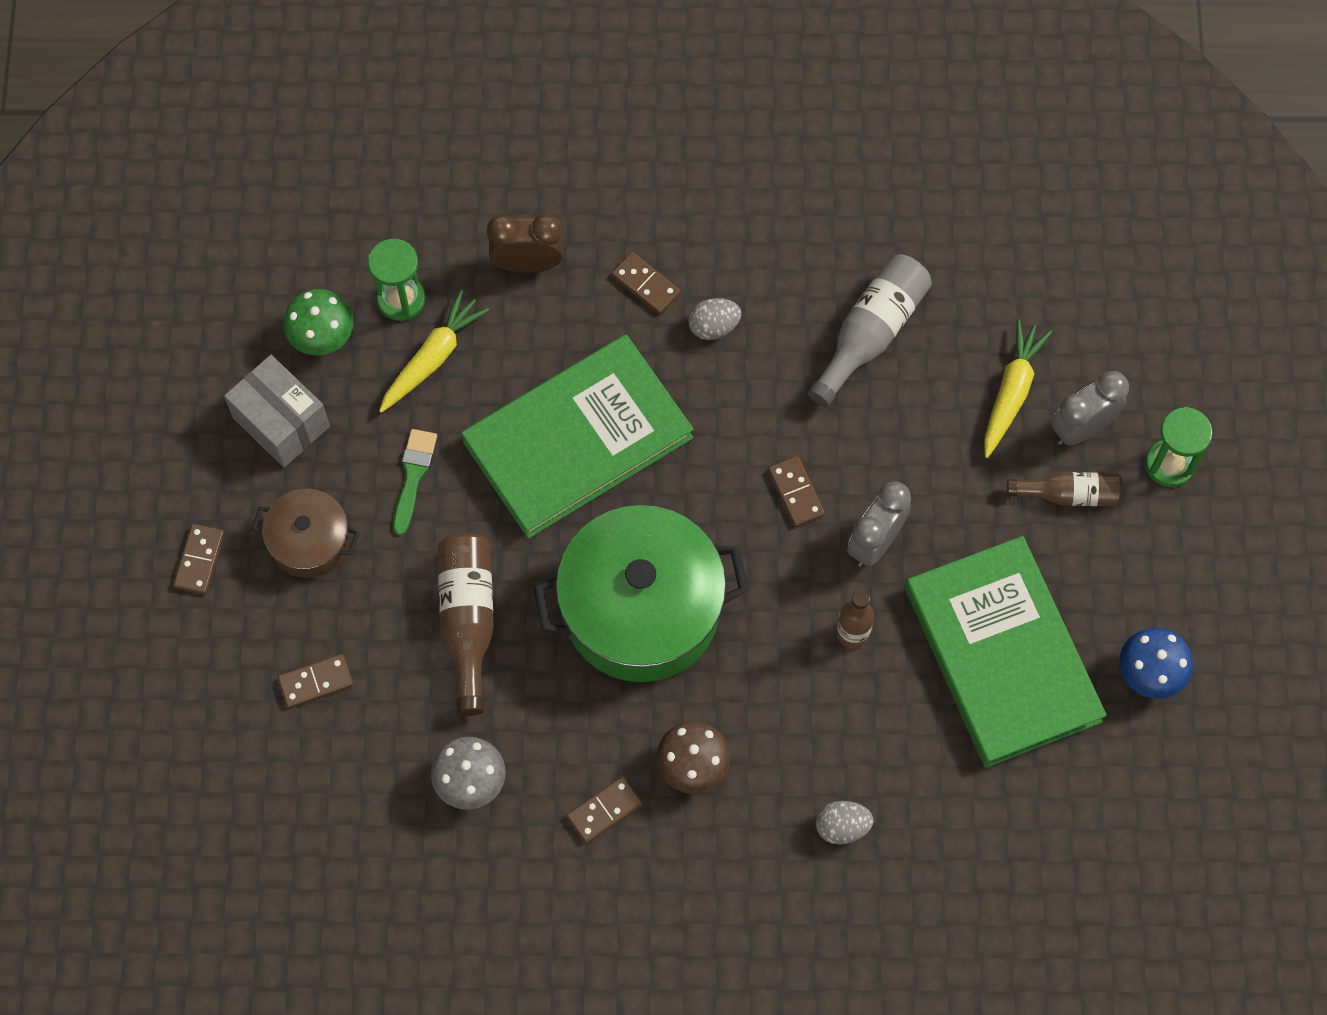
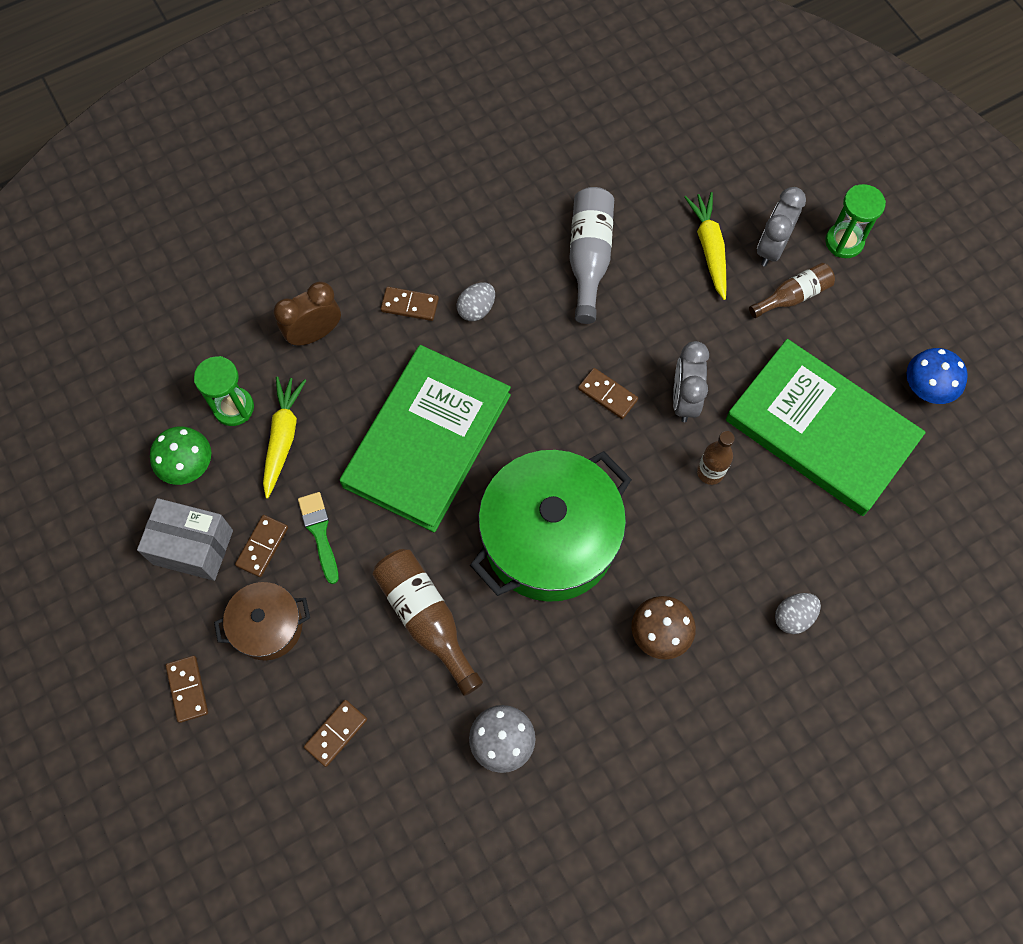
camera: 30 degrees left, 0 degrees up
brown domino [567,776,643,844] -> brown domino moved to [235,515,288,577]

